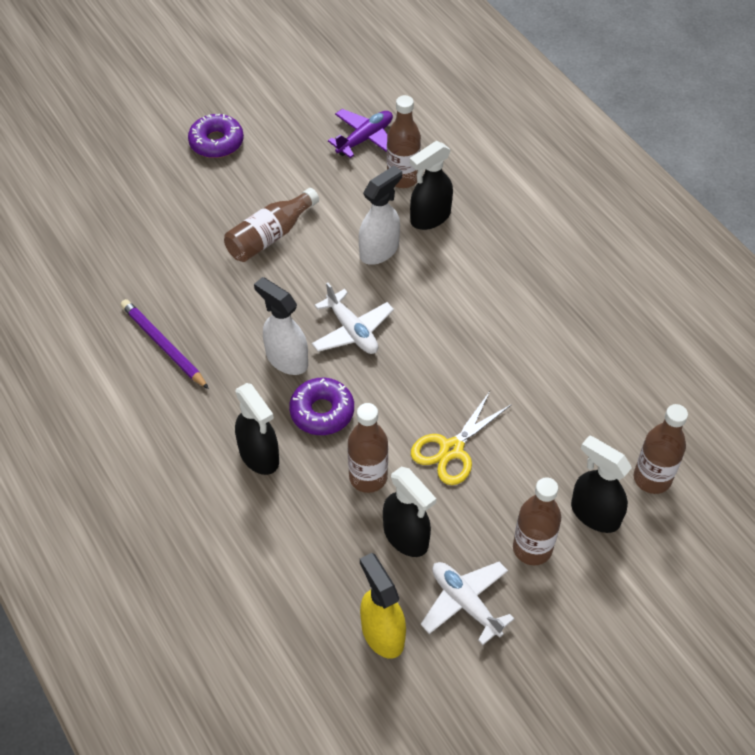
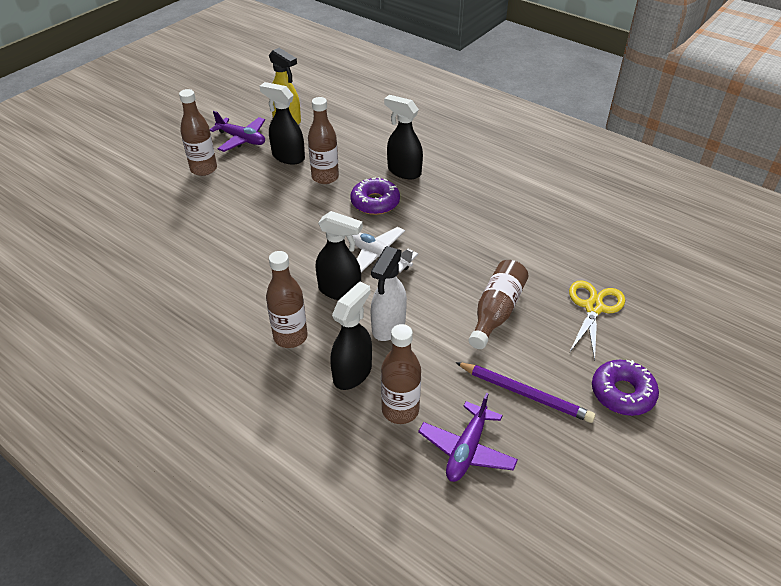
camera: 160 degrees right, 10 degrees down
purple pencil [121,299,209,389] -> purple pencil moved to [455,362,595,423]
white spray bottle [254,277,308,375] -> none
yellow scissors [411,391,512,485] -> yellow scissors moved to [569,280,625,361]
white plane [421,562,514,645] -> purple plane [210,111,265,152]
black spray bottle [571,435,632,533] -> black spray bottle moved to [316,211,363,300]
brown bottle [634,404,688,494] -> brown bottle moved to [266,251,308,348]

